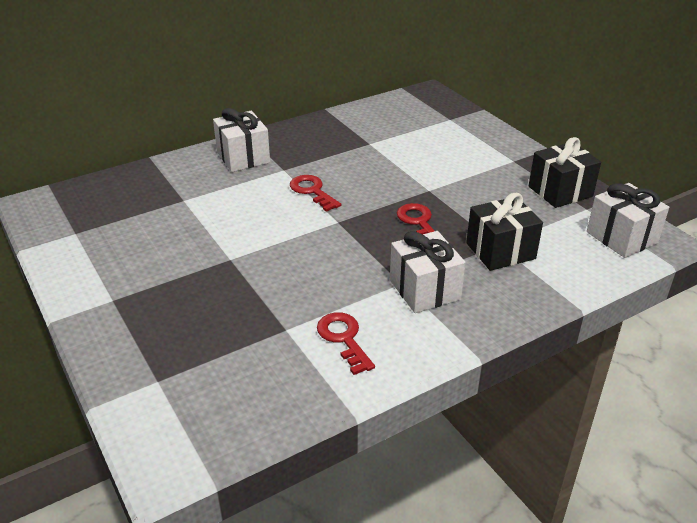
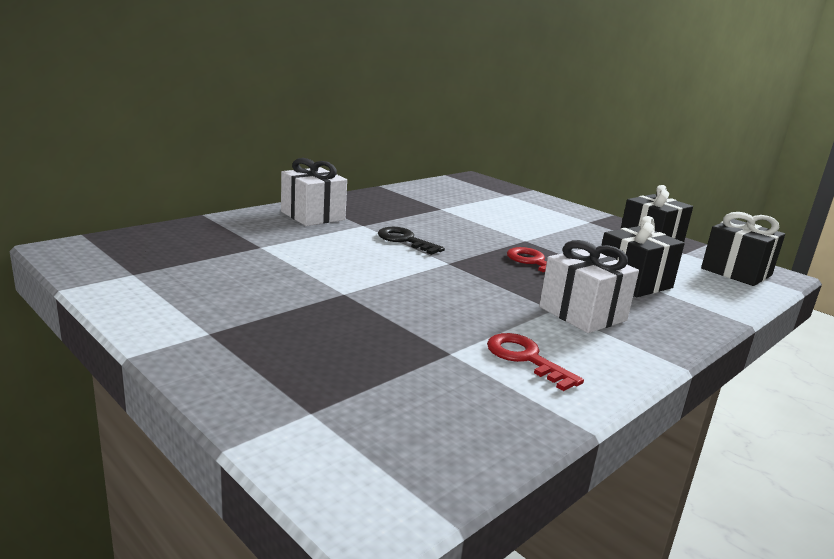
camera: 15 degrees left, 15 degrees down
red key [290,175,341,212] -> black key [378,227,445,255]
white gift [587,183,669,258] -> black gift [701,212,785,286]

